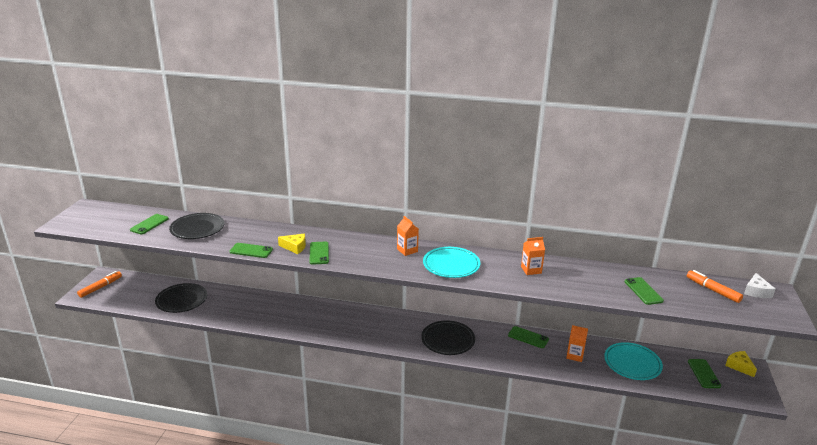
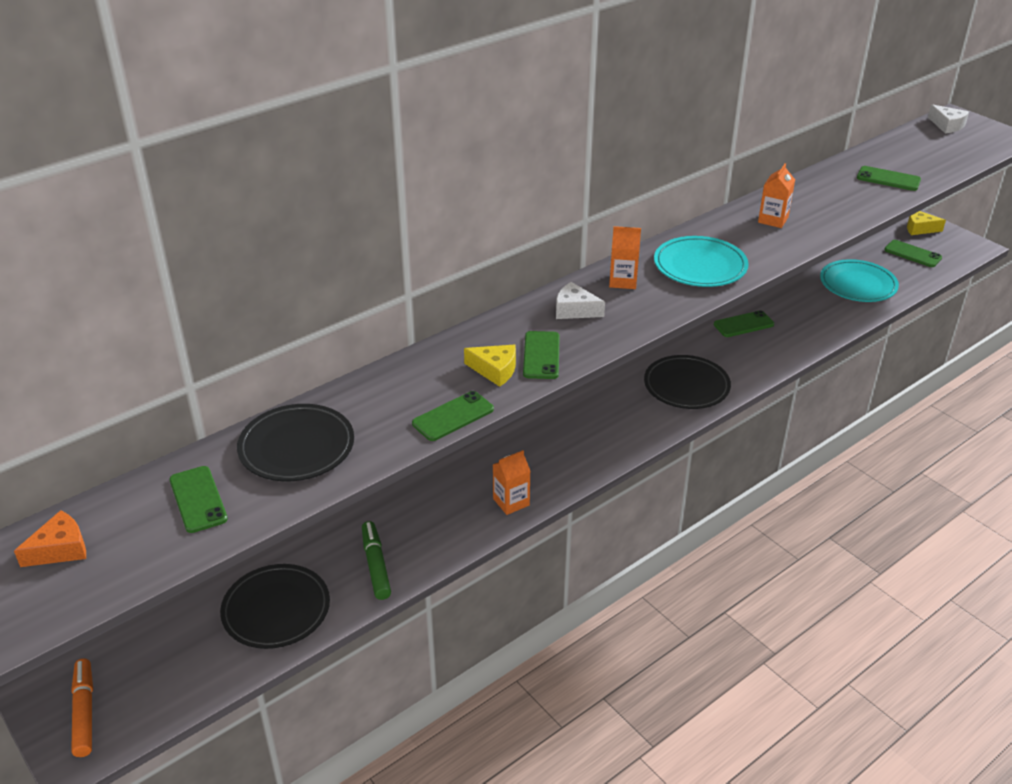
camera: 50 degrees left, 10 degrees up
yellow cheese [278,234,306,254] -> yellow cheese turned 60 degrees clockwise [464,345,516,387]
green phone [310,241,329,265] -> green phone turned 60 degrees clockwise [523,331,560,379]
orange carton [566,325,588,362] -> orange carton moved to [493,450,530,515]
orange marker [687,270,743,303] -> none
none -> orange cheese [14,510,86,567]
none -> green marker [362,521,391,600]
none -> white cheese [556,282,605,319]

